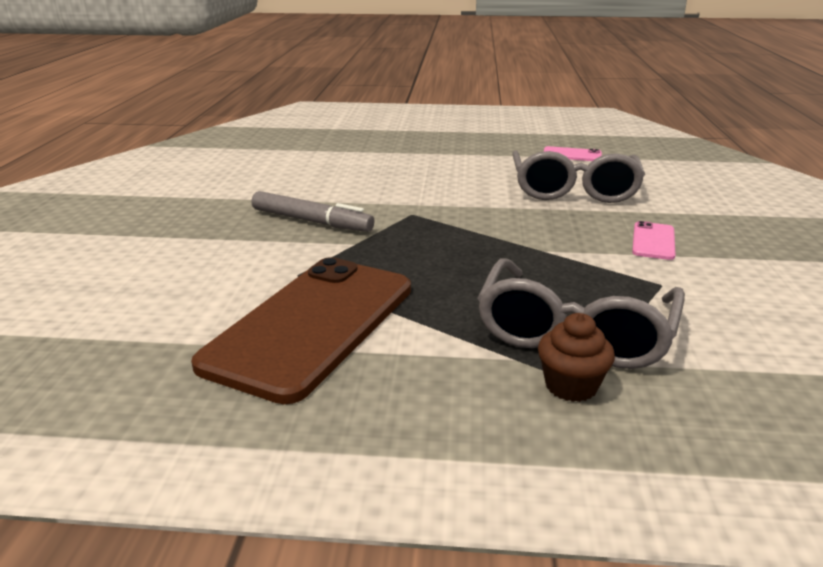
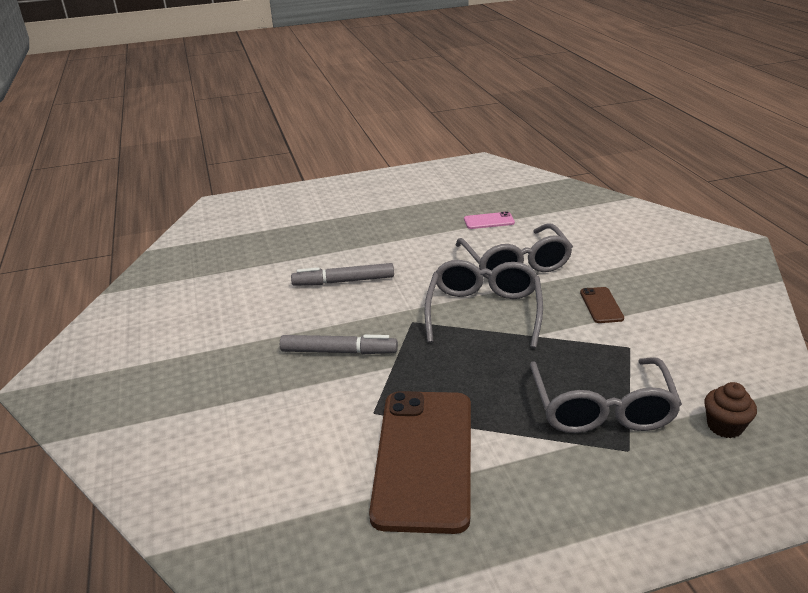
camera: 20 degrees left, 5 degrees up
brown cupcake [538,313,615,402] -> brown cupcake moved to [704,382,757,438]
pink phone [632,221,676,260] -> brown phone [580,287,624,323]
none -> grey marker [291,263,394,286]
none -> grey glasses [425,260,543,348]

